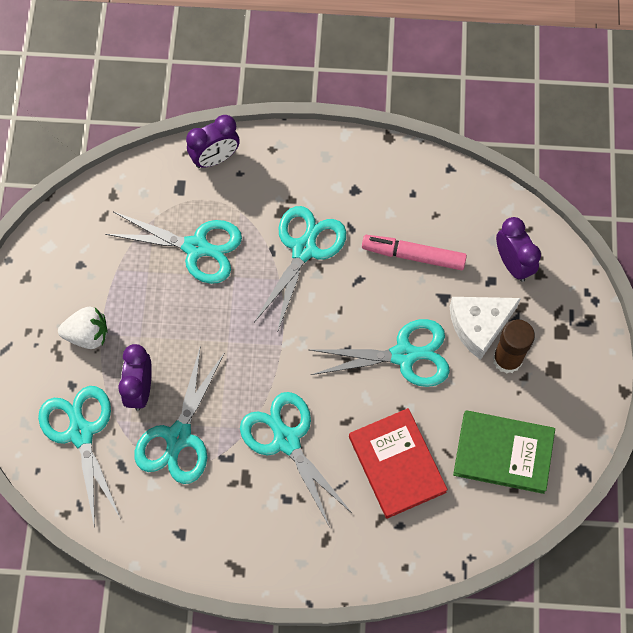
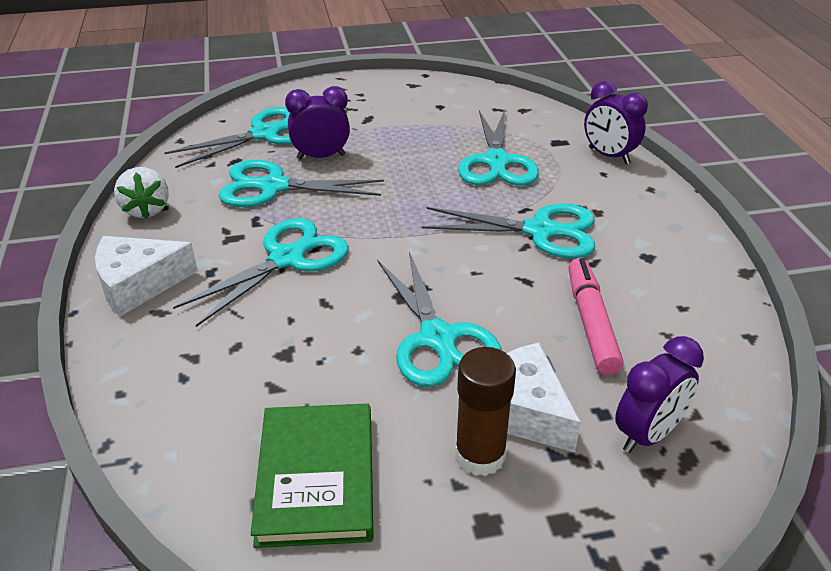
camera: 75 degrees right, 30 degrees down
white strawberry [58,307,108,349] -> white strawberry moved to [114,167,169,219]
red book [349,408,448,519] -> none
none -> white cheese [95,236,198,316]

